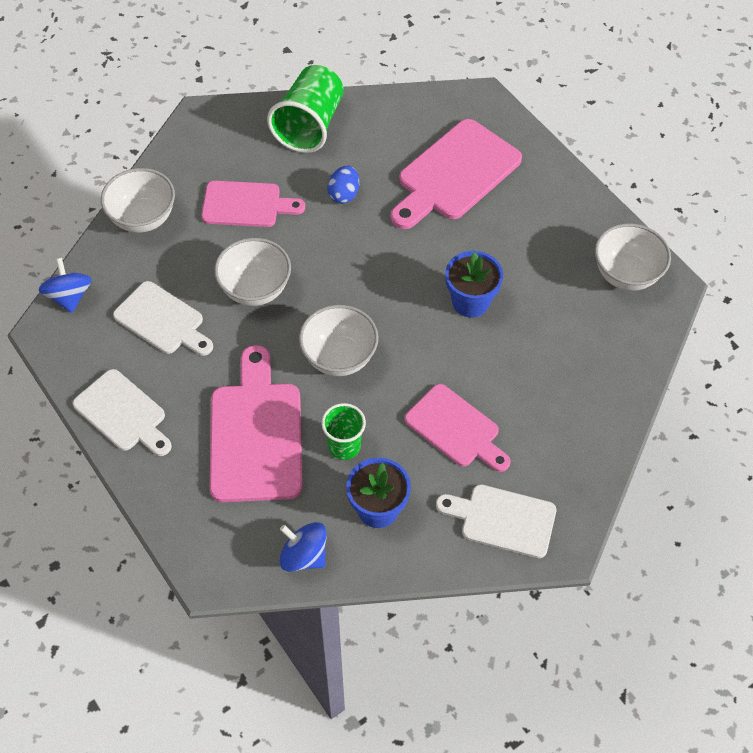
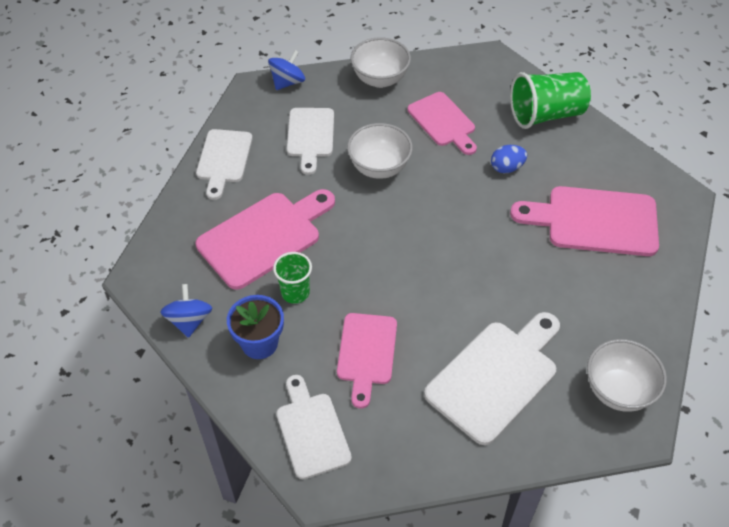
camera: 55 degrees right, 5 degrees down
white bowl [299,305,378,376] -> none
blue flower pot [445,251,503,318] -> none
none -> white cutting board [424,312,560,445]

